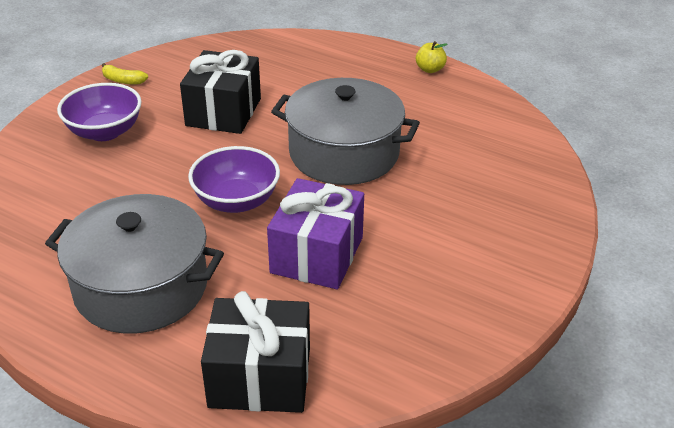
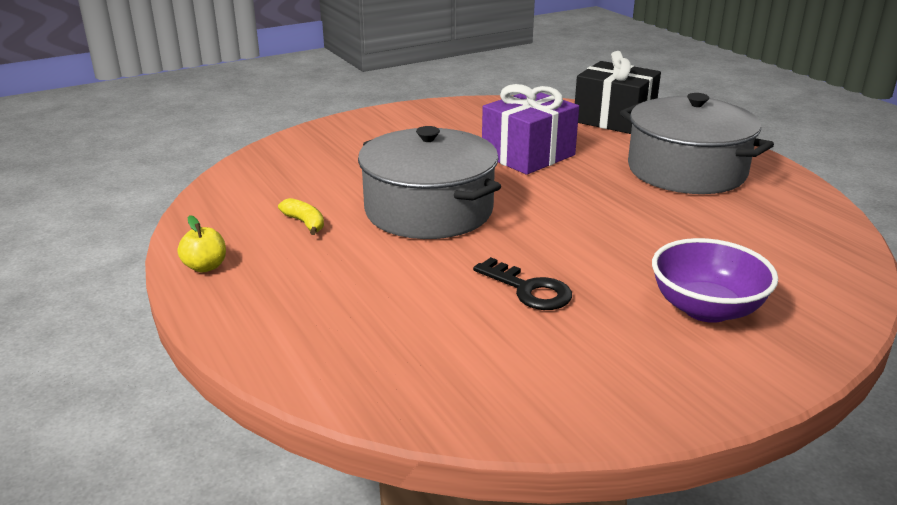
camera: 150 degrees left, 10 degrees down
yellow banana [102,63,148,85] -> yellow banana moved to [278,198,324,235]
black gift [180,50,261,134] -> black key [473,257,572,310]
purple bowl [188,146,280,213] -> none

